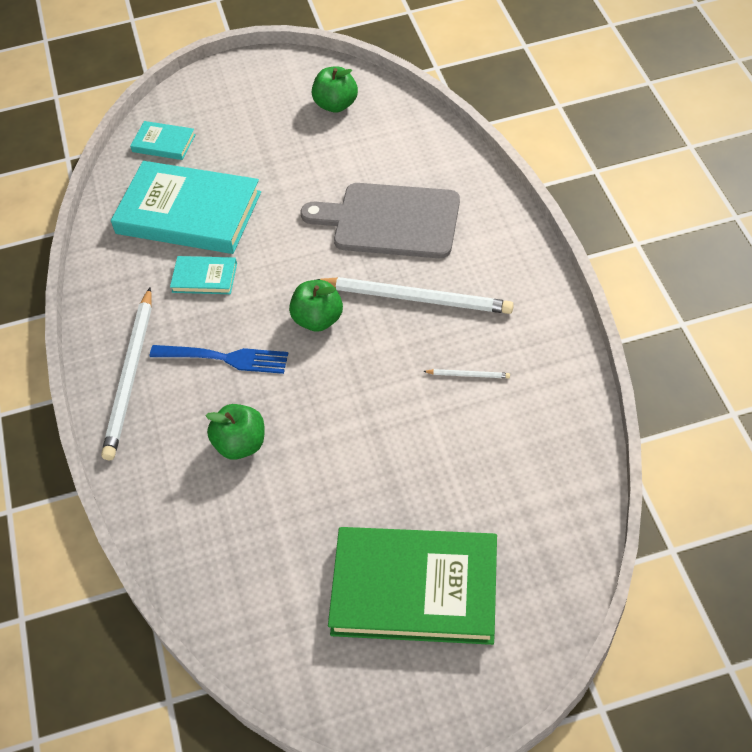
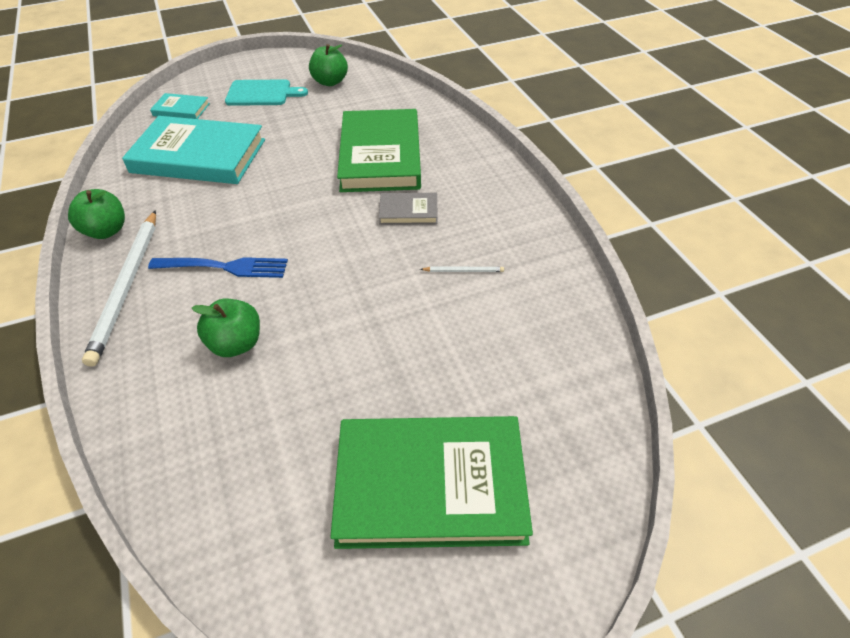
camera: 10 degrees left, 5 degrees down
turquoise book [170,256,237,294] -> none
green apple [289,280,343,332] -> green apple moved to [68,189,125,239]
grey cutting board [301,183,460,258] -> green book [337,109,421,192]
white pencil [316,277,514,314] -> grey book [379,193,438,225]
none -> turquoise cutting board [225,79,308,106]

